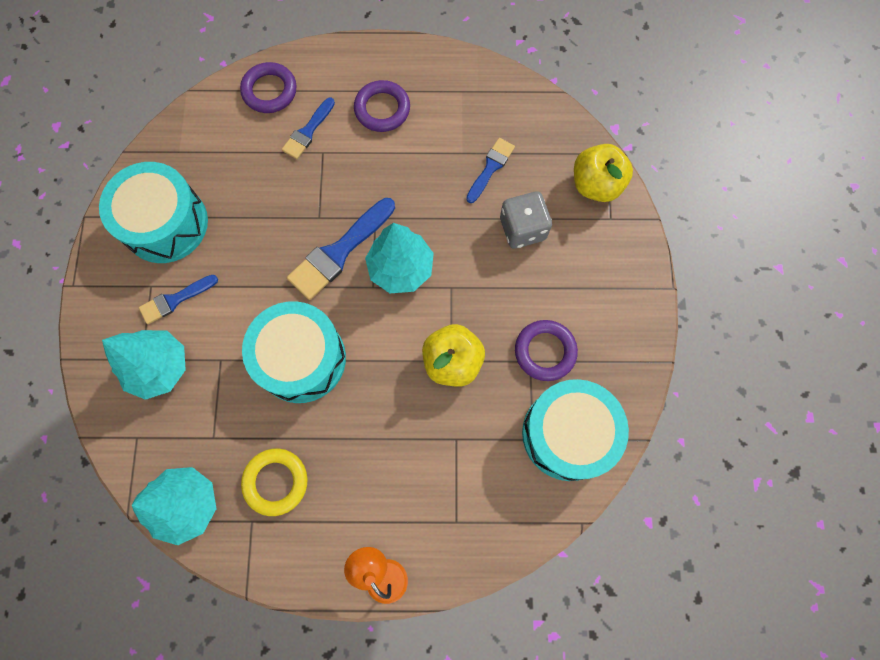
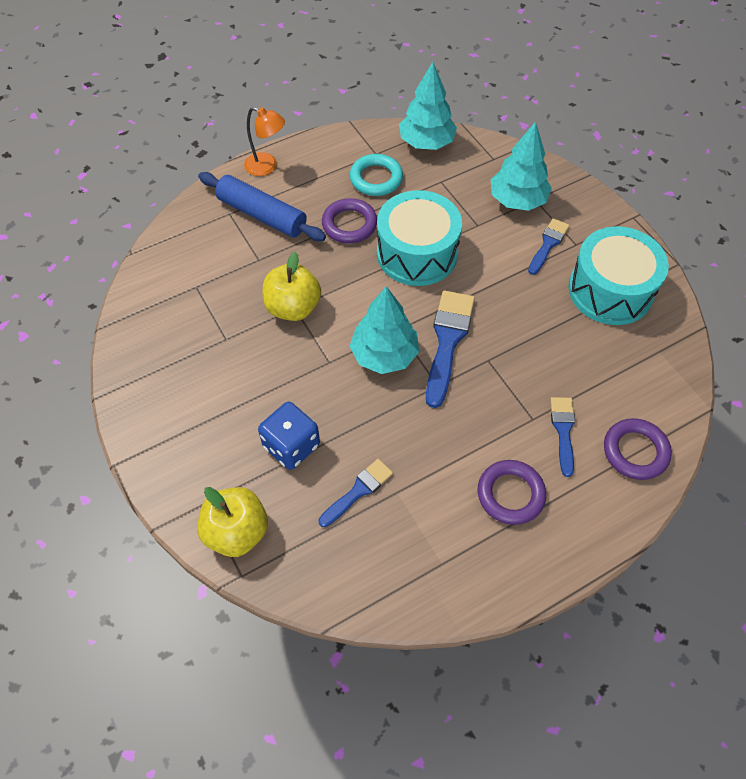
camera: 150 degrees right, 15 degrees down
yellow ring [241,449,307,516] -> turquoise ring [350,154,403,196]
blue brush [466,138,515,203] -> blue brush turned 135 degrees counterclockwise [318,459,393,527]
grey dice [500,191,552,249] -> blue dice [258,402,320,470]
purple ring [515,320,578,381] -> purple ring moved to [322,198,377,243]
turquoise drum [522,379,629,481] -> none
none -> blue rolling pin [198,172,326,241]

